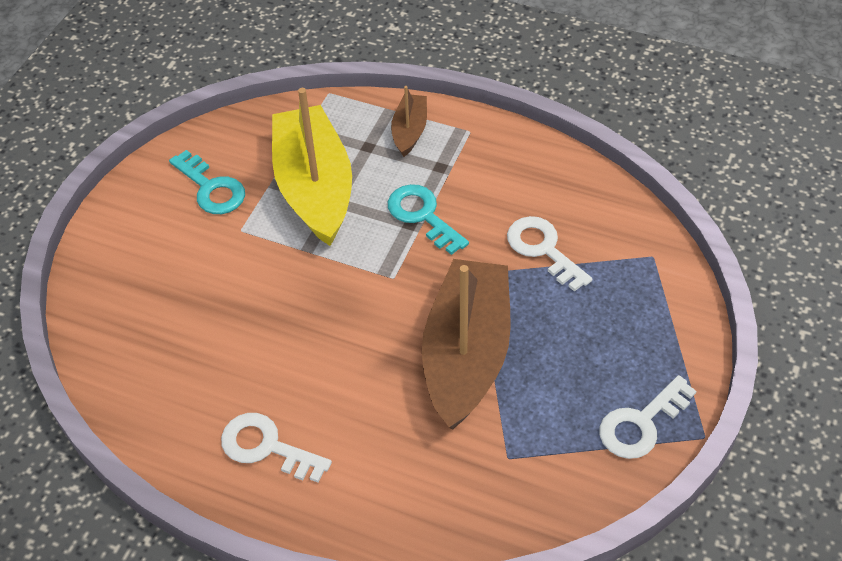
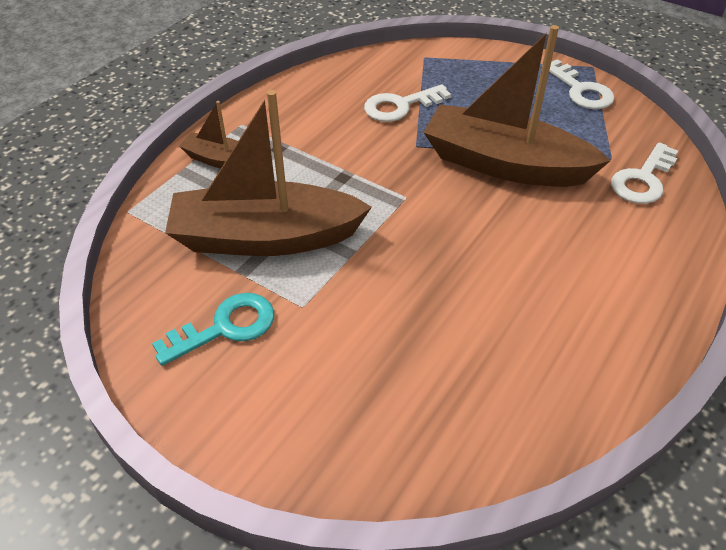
camera: 80 degrees left, 5 degrees down
white key [221,413,332,483] -> white key moved to [611,142,678,204]
yellow boat [272,88,352,246] -> brown boat [165,90,372,256]
turquoise key [388,184,469,255] -> none

